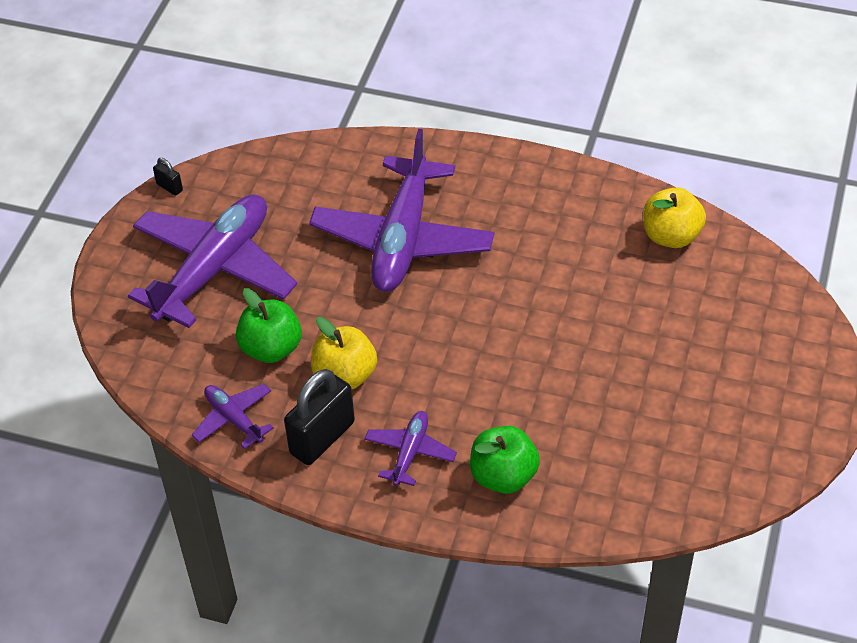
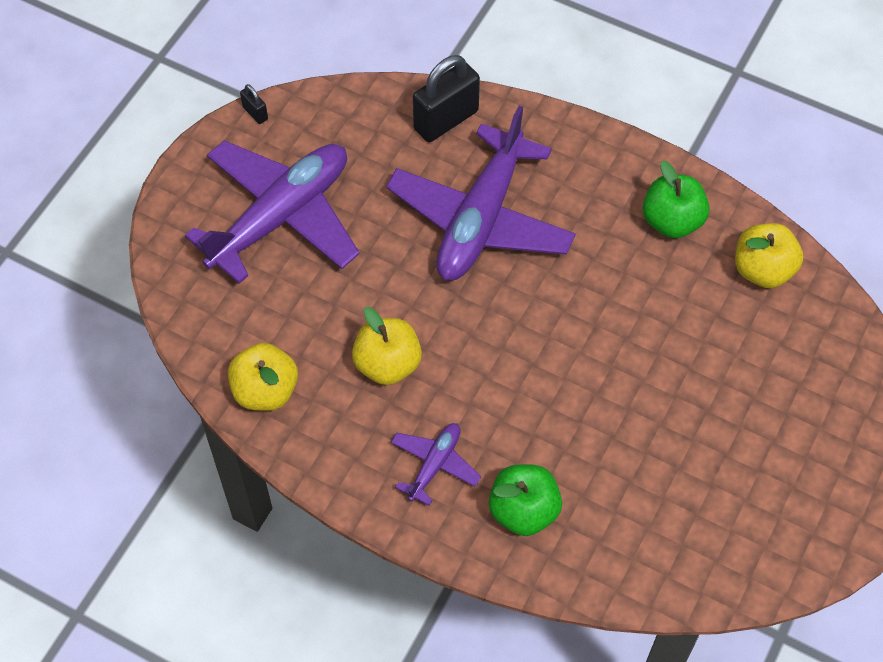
camera: 10 degrees right, 10 degrees up
purple plane [192,384,274,449] -> yellow apple [228,343,298,411]
green apple [236,288,302,363] -> green apple moved to [643,160,709,238]
black padlock [284,369,355,465] -> black padlock moved to [413,55,480,142]

